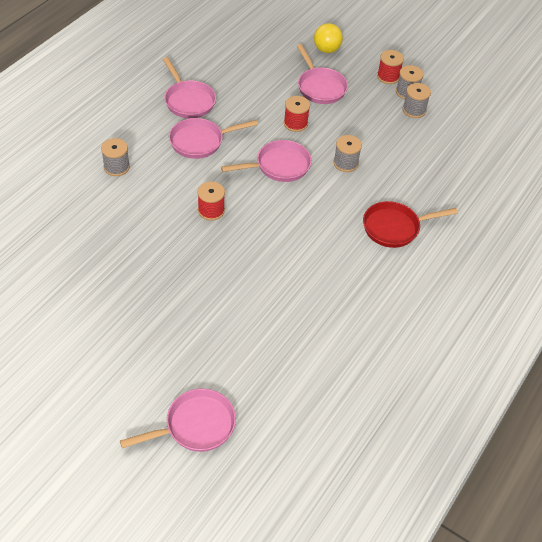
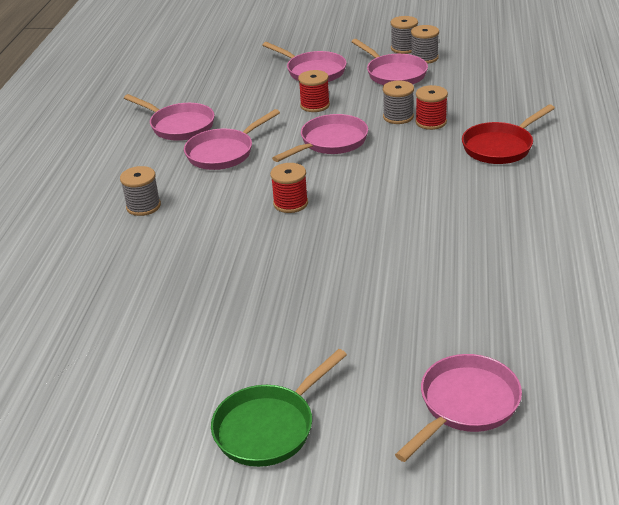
camera: 20 degrees left, 15 degrees down
yellow ball [314,23,343,53] -> none
red spool [377,50,404,84] -> red spool moved to [415,85,448,130]
none -> green pan [211,349,347,467]
none -> pink pan [351,39,428,85]

